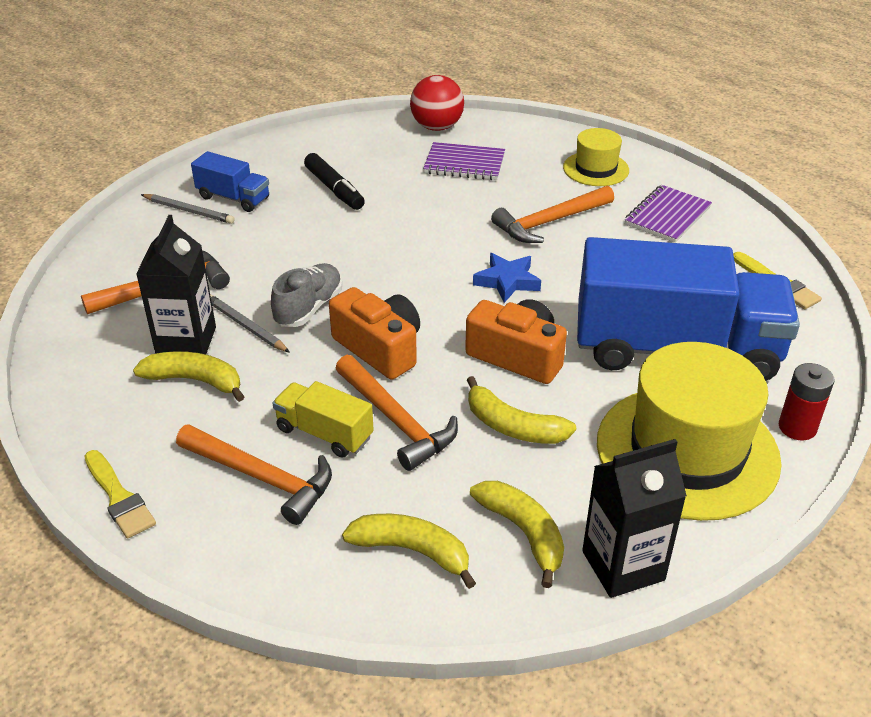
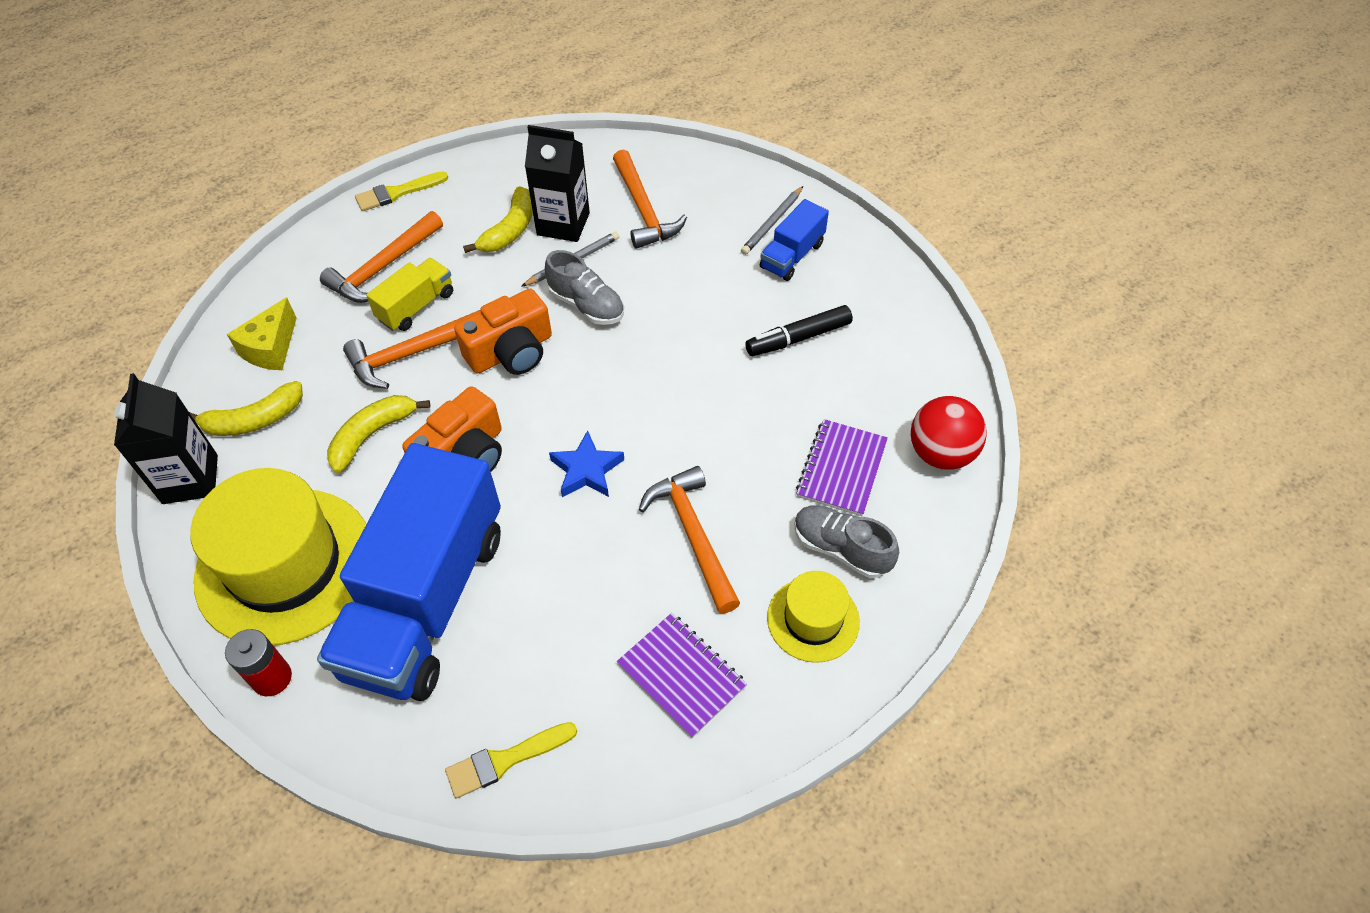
camera: 100 degrees right, 15 degrees up
yellow banana [342,514,476,589] -> yellow cheese [227,297,297,370]
none -> grey shoe [794,505,899,578]

